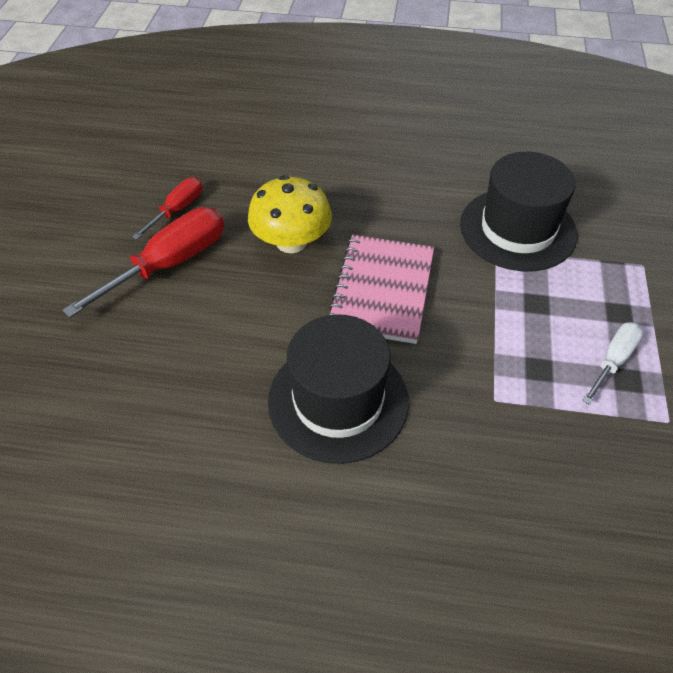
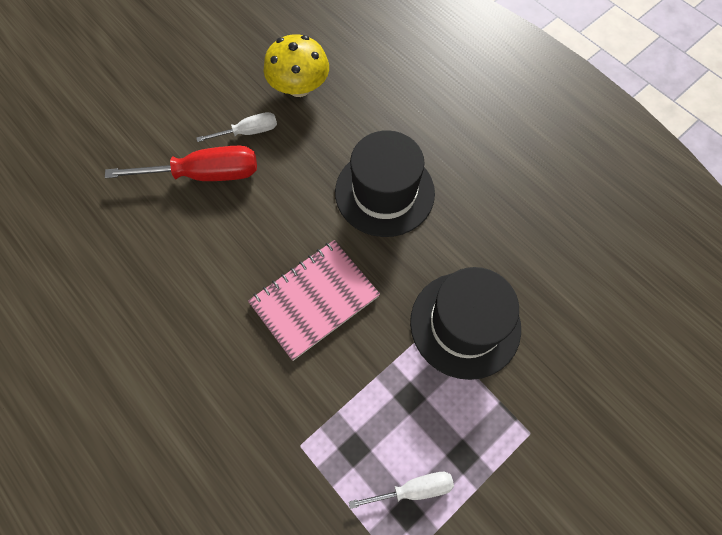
camera: 40 degrees right, 15 degrees up
red screwdriver [132,177,202,240] -> white screwdriver [196,112,277,142]
yellow mushroom [248,175,332,253] -> yellow mushroom moved to [264,34,329,97]
black hat [268,314,409,464] -> black hat moved to [335,130,435,237]

